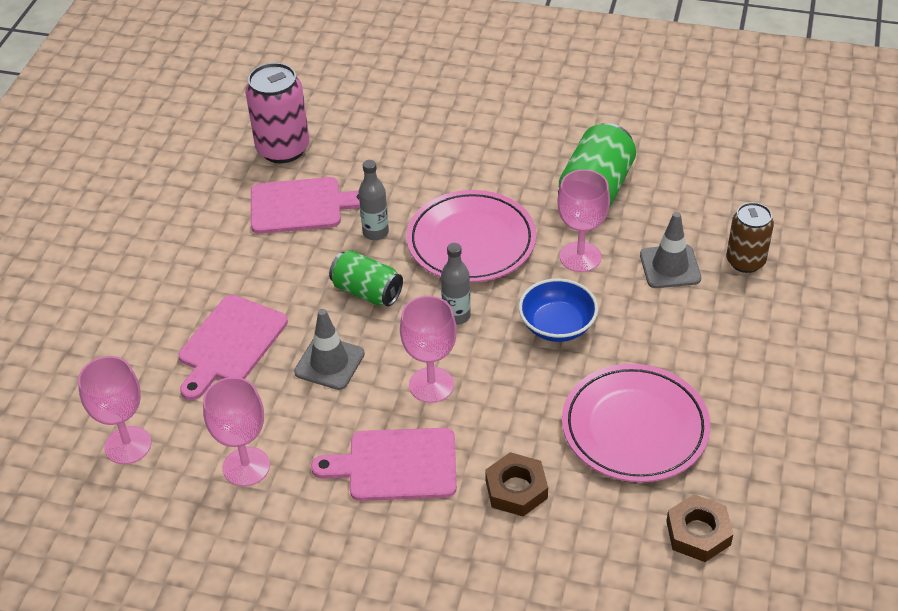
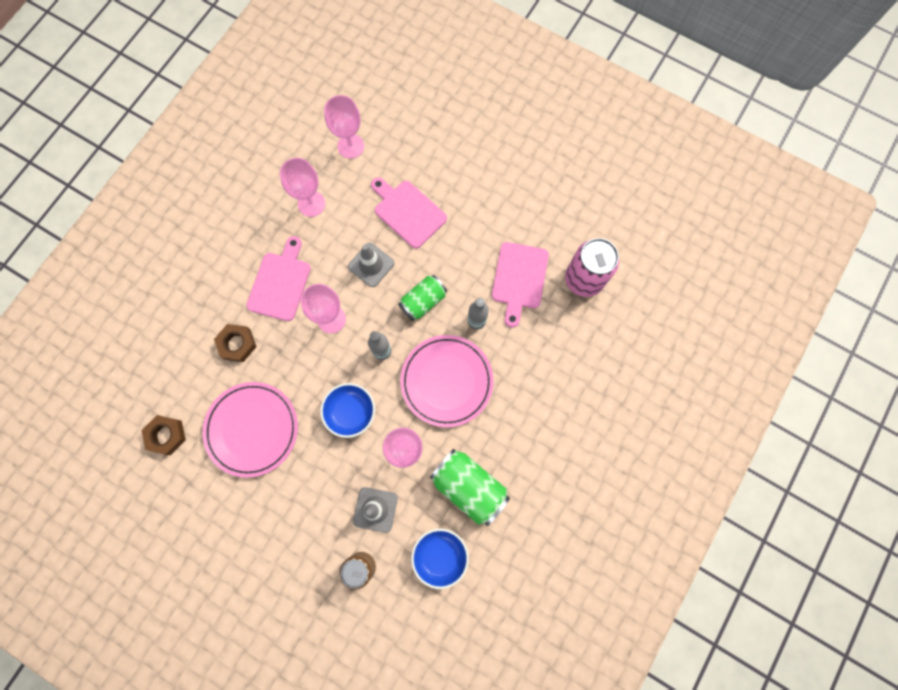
camera: 105 degrees right, 30 degrees up
none -> blue bowl [411,529,469,589]

